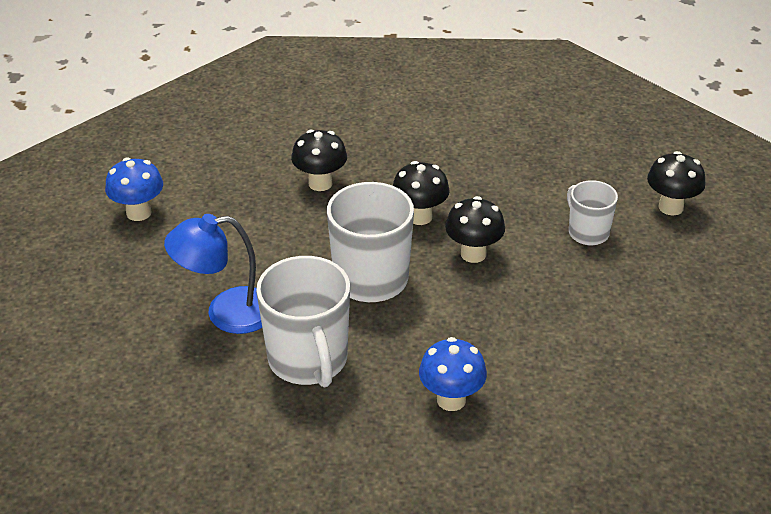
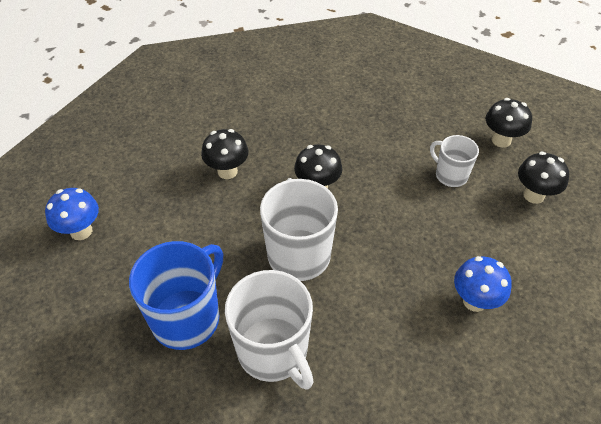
camera: 15 degrees left, 10 degrees up
blue lamp [164,214,262,334] -> blue mug [129,241,223,350]
blue mushroom [419,337,487,411] -> blue mushroom moved to [454,256,512,312]
black mushroom [445,196,505,263] -> black mushroom moved to [518,151,569,204]

